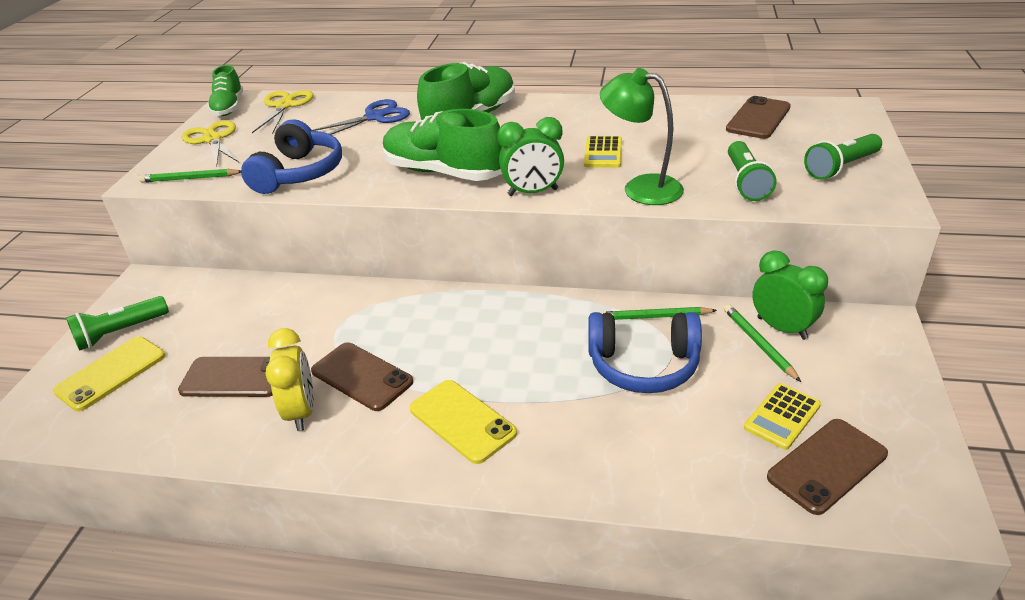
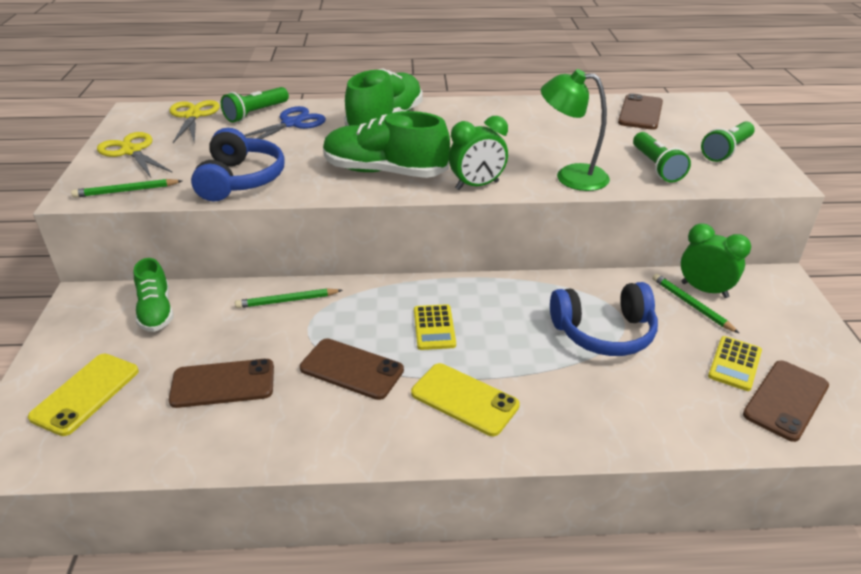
camera: 15 degrees left, 0 degrees up
green flashlight [66,296,169,351] -> green flashlight moved to [221,87,289,123]
green shoe [208,65,243,116] -> green shoe moved to [134,258,174,332]
yellow clock [266,328,314,431] -> none
yellow calculator [584,136,622,168] -> yellow calculator moved to [414,304,456,350]
green pencil [599,307,717,320] -> green pencil moved to [235,288,343,308]

